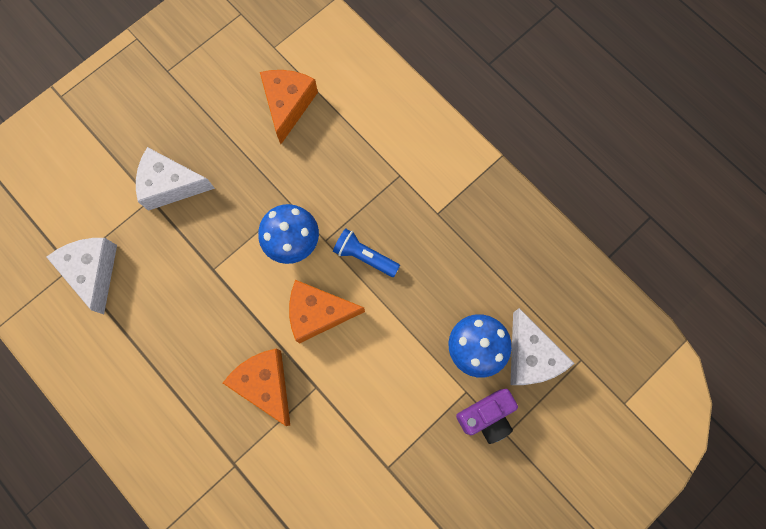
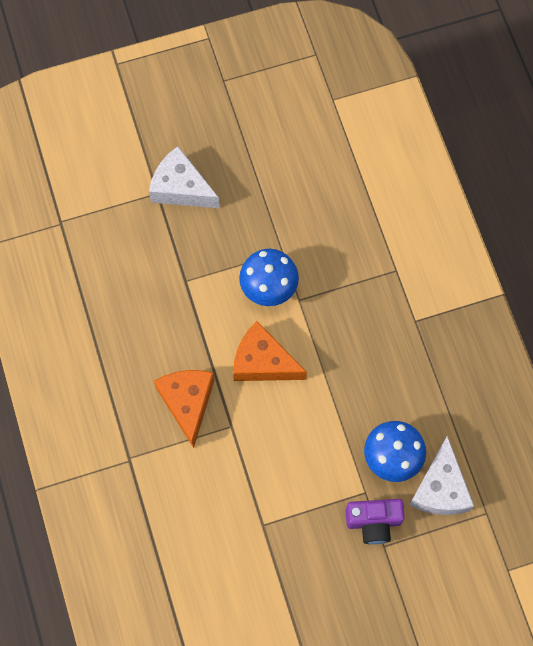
camera: 25 degrees right, 5 degrees down
white cheese [47,238,117,314] -> none
orange cheese [260,70,318,144] -> none
blue flashlight [333,228,400,277] -> none

